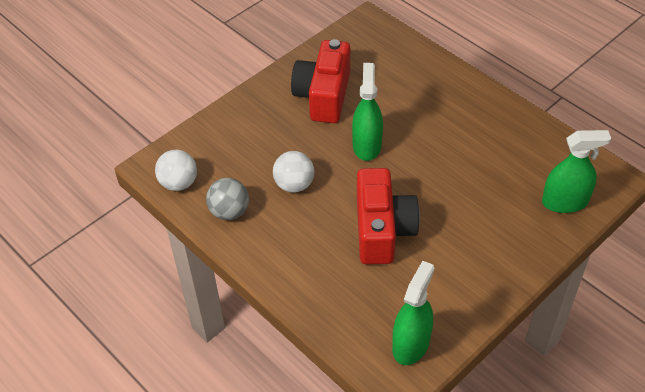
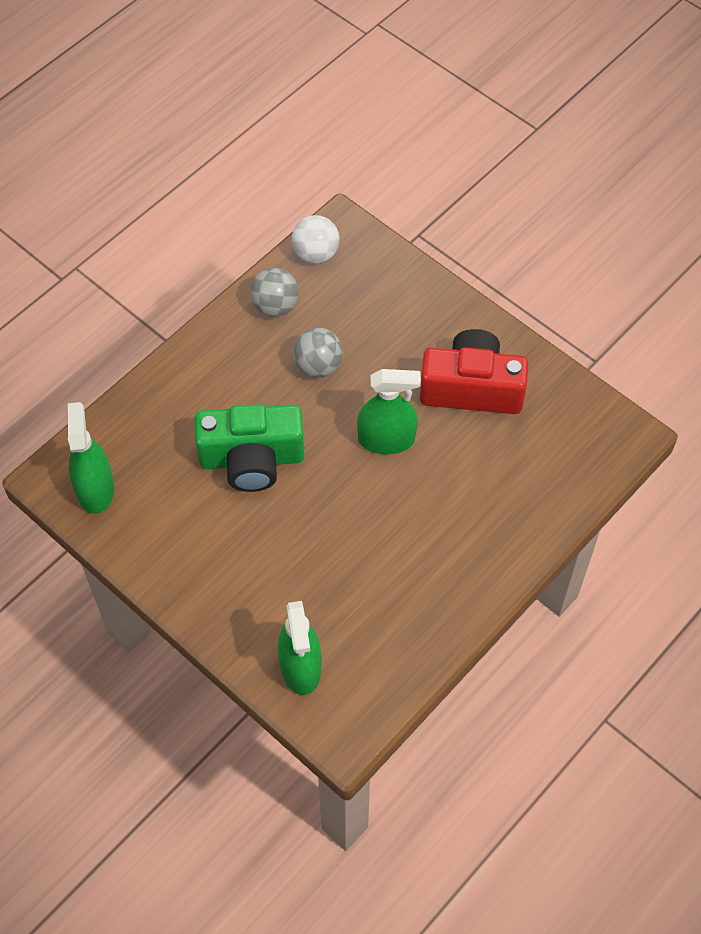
camera: 85 degrees right, 10 degrees up
white ball [273,151,314,193] -> grey ball [293,327,343,378]
red camera [357,168,420,264] -> green camera [194,404,305,492]
green spray bottle [392,261,434,365] -> green spray bottle turned 120 degrees counterclockwise [68,402,114,514]

